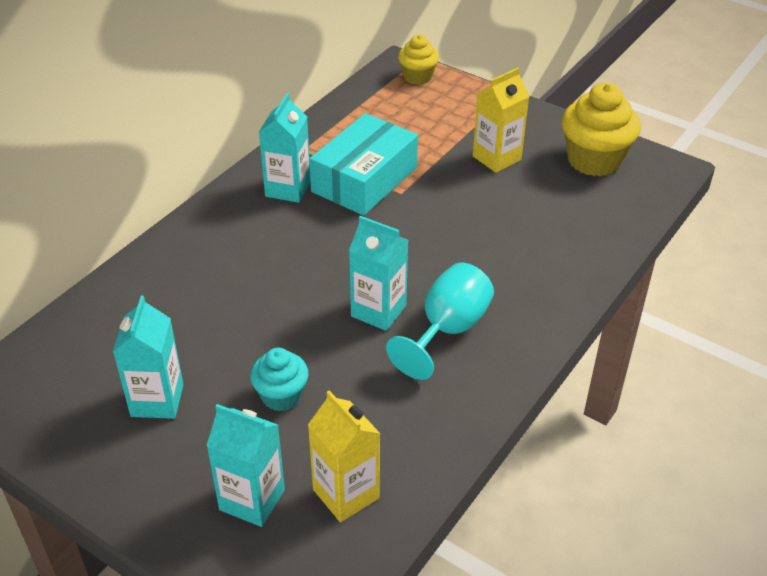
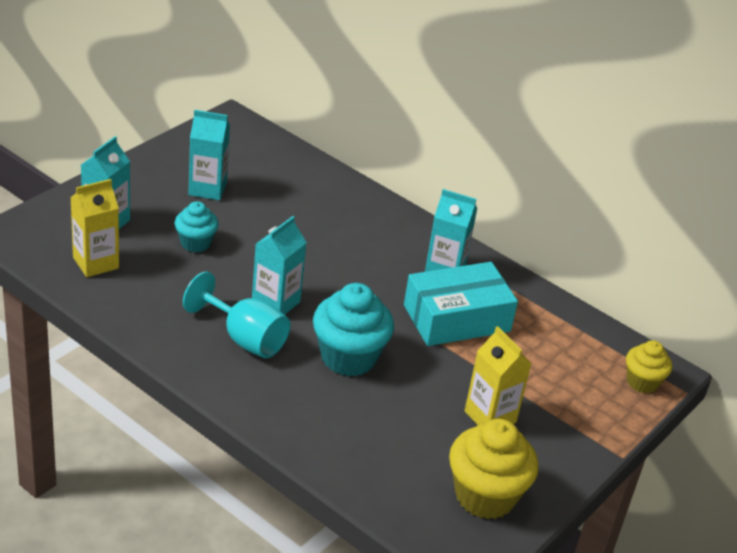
camera: 90 degrees right, 5 degrees down
turquoise box [309,113,418,216] -> turquoise box turned 60 degrees counterclockwise [404,262,518,346]
none -> turquoise cupcake [313,283,394,376]

